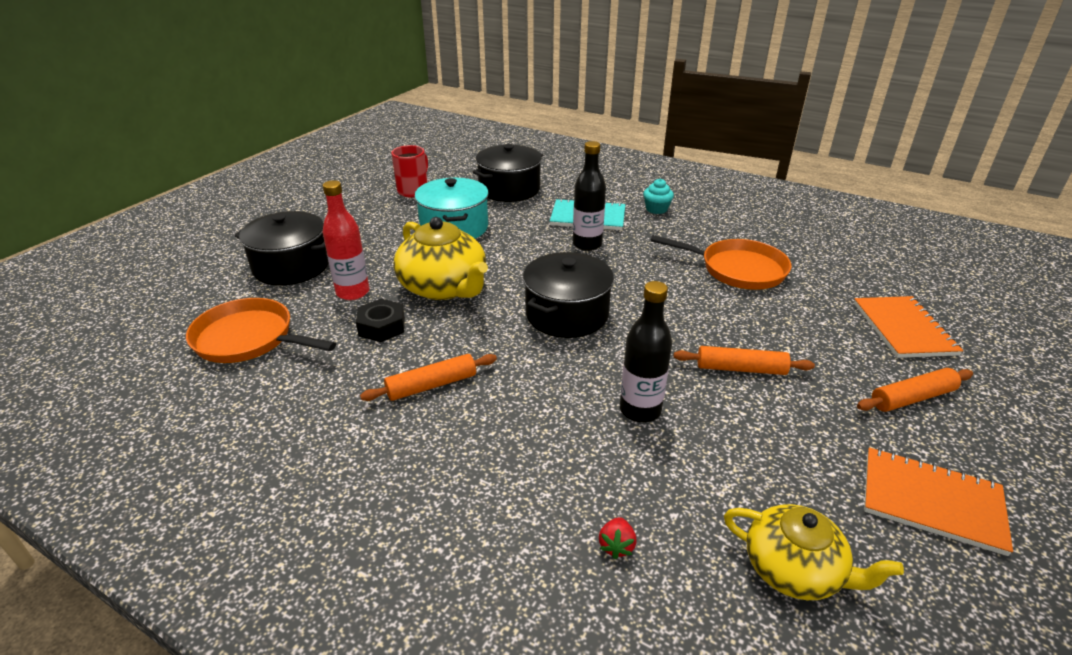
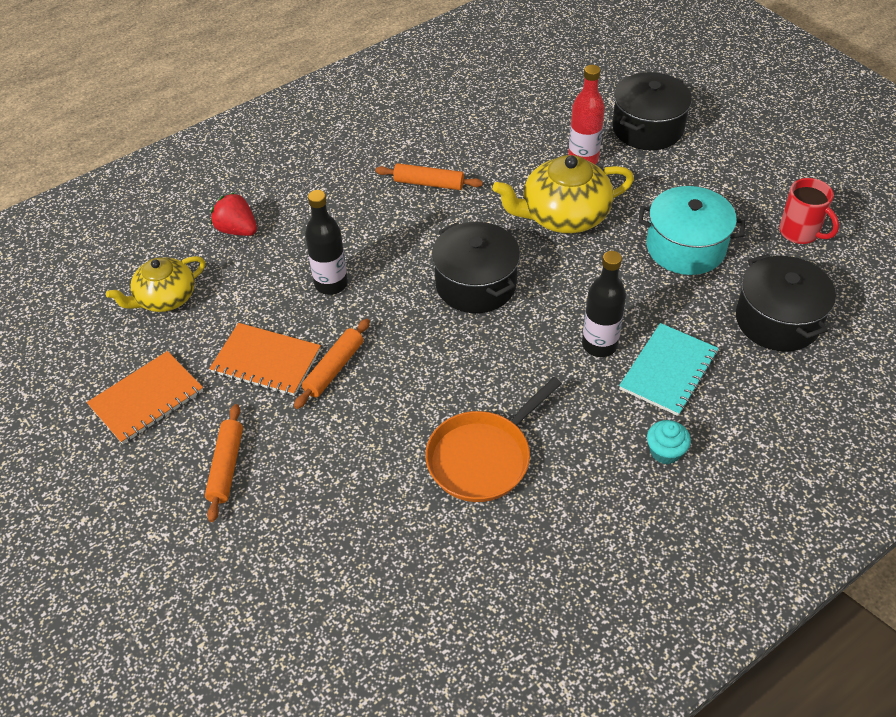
camera: 115 degrees right, 15 degrees up
orange pan [186,298,336,363] -> none
black nut [356,299,405,342] -> none
orange rolling pin [360,354,497,401] -> orange rolling pin turned 75 degrees counterclockwise [375,163,483,190]
red strawberry [599,517,637,559] -> red strawberry [211,192,257,236], size x1.79
orange notebook [854,296,964,358] -> orange notebook moved to [209,323,321,396]

